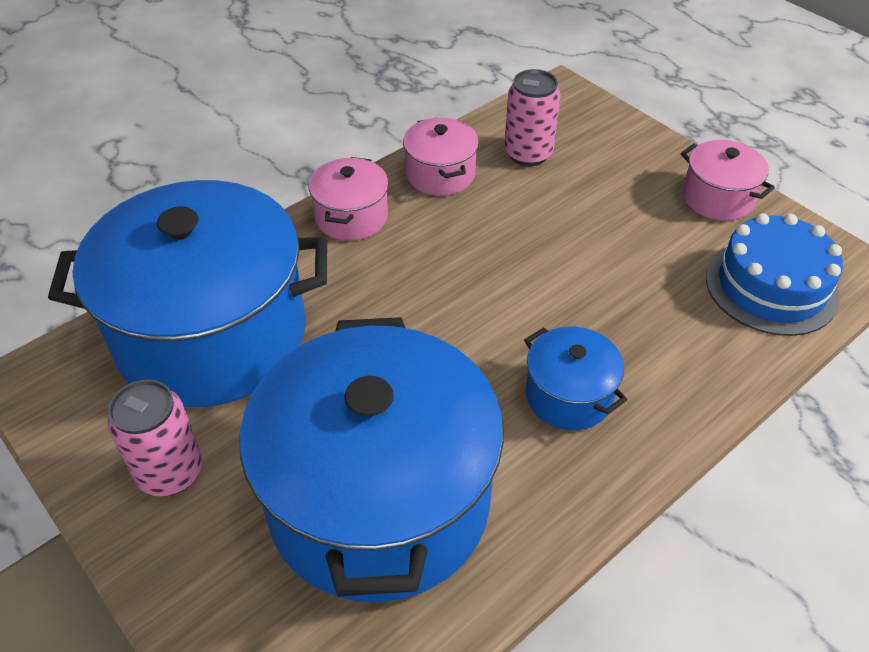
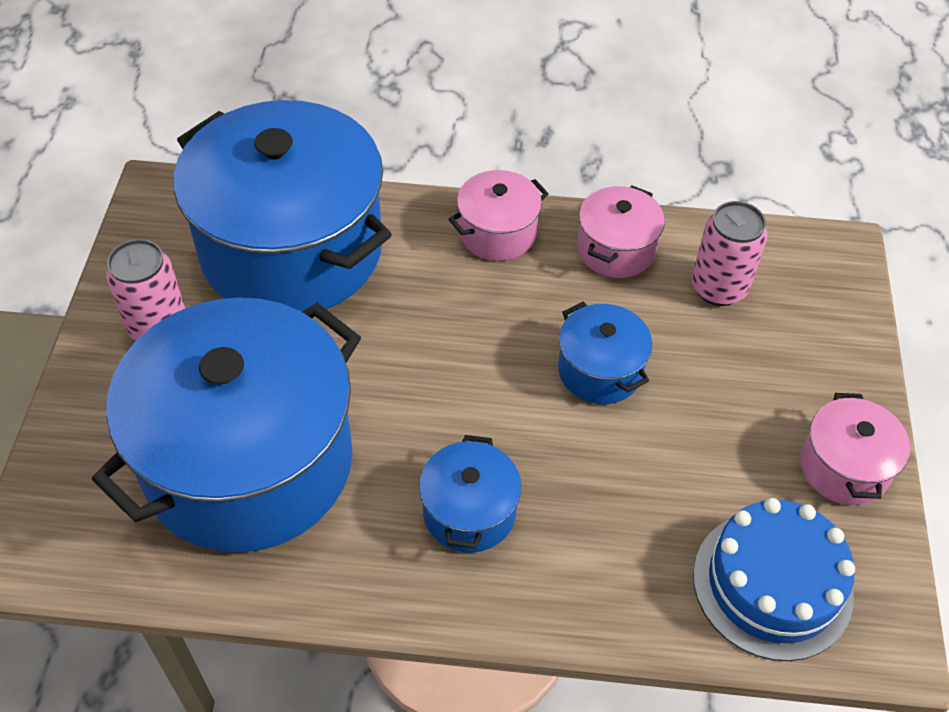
camera: 45 degrees right, 5 degrees up
none -> blue pot [558,302,652,404]

